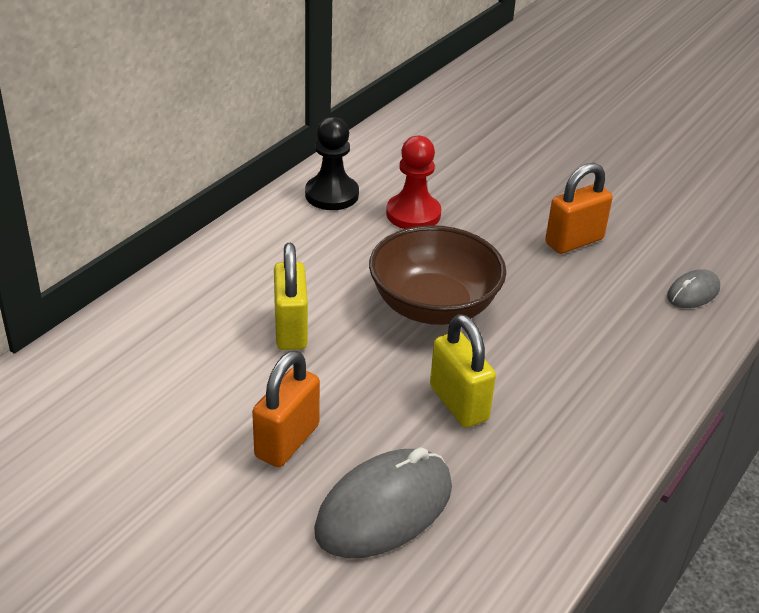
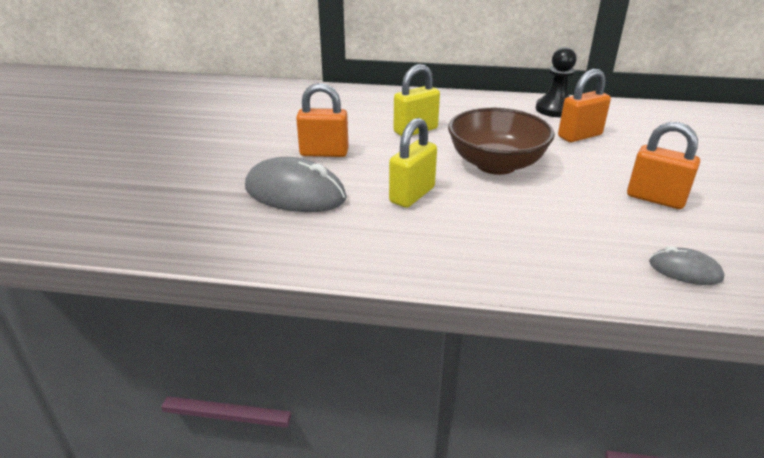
camera: 65 degrees right, 5 degrees down
red pawn [386,136,441,229] -> orange padlock [558,69,611,142]

